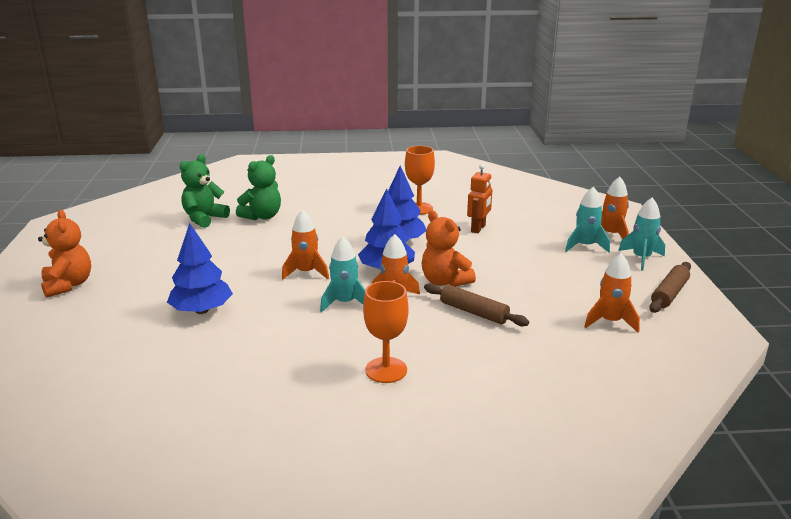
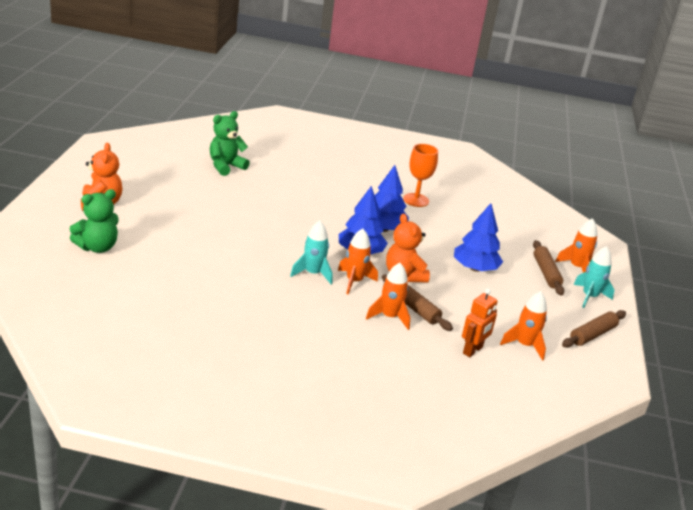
camera: 10 degrees right, 5 degrees up
blue tree [167,223,233,314] -> blue tree moved to [454,203,503,272]
green teddy bear [236,155,281,221] -> green teddy bear moved to [70,189,119,253]
orange rocket [282,210,329,280] -> orange rocket moved to [366,263,410,330]
orange goblet [363,281,409,383] -> none
orange robot [467,164,492,233] -> orange robot moved to [462,288,498,357]
turquoise rocket [565,186,610,253] -> brown rolling pin [533,240,564,296]

